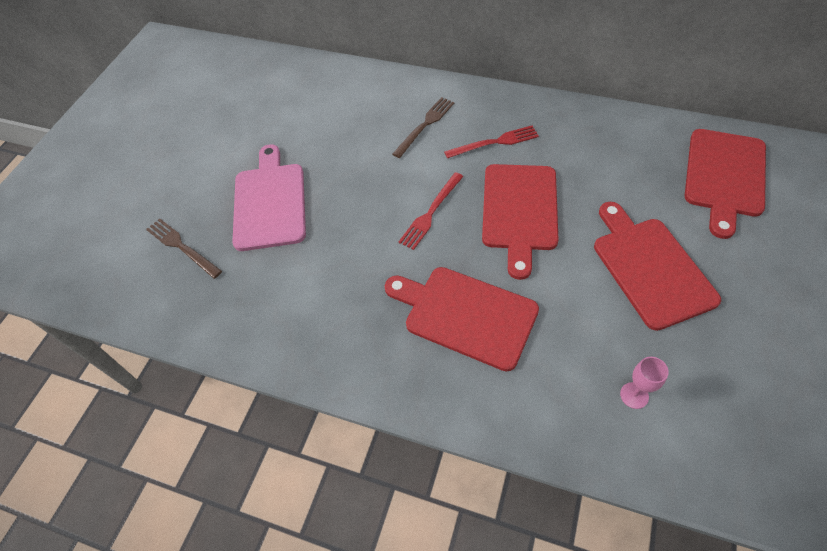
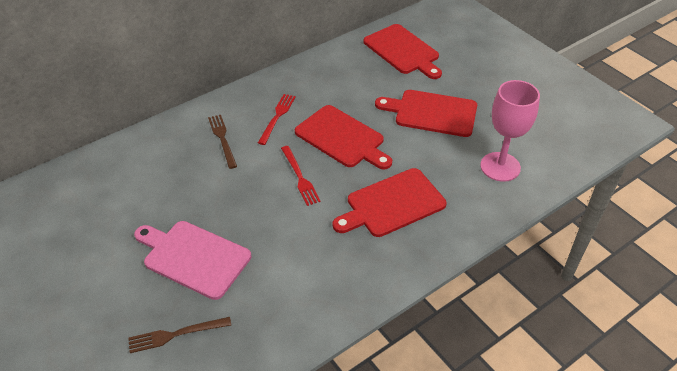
camera: 60 degrees left, 10 degrees down
pink goblet [620,357,669,409] -> pink goblet [480,80,540,182], size x2.26

